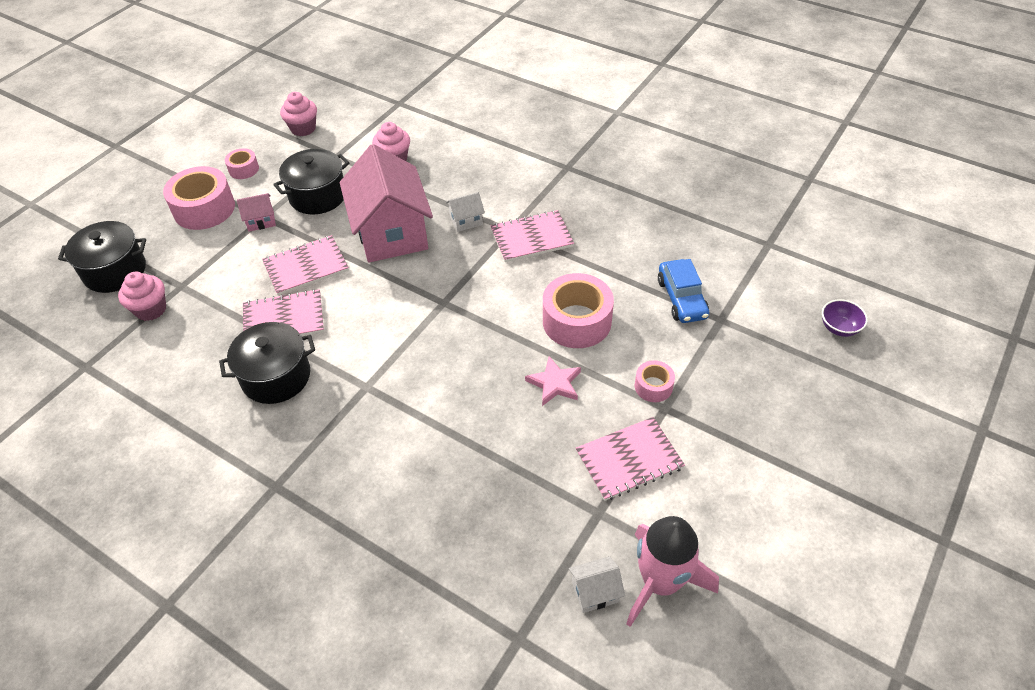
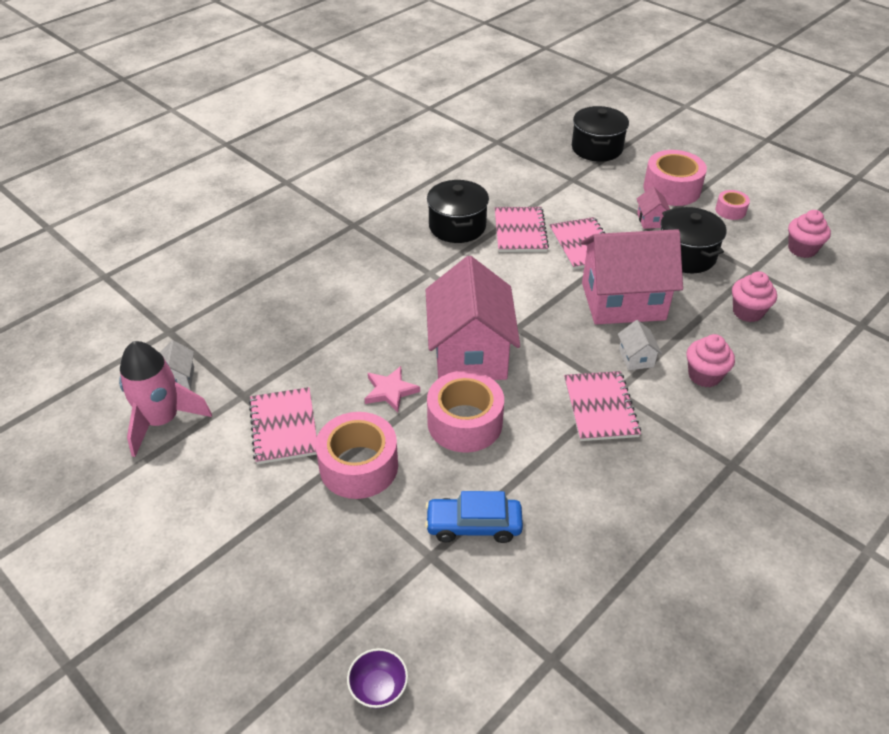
camera: 100 degrees right, 5 degrees down
pink cupcake [118,272,166,321] -> pink cupcake moved to [687,334,735,387]
pink tape [635,360,675,402] -> pink tape [316,412,398,499], size x1.94
none -> pink house [426,256,520,380]

